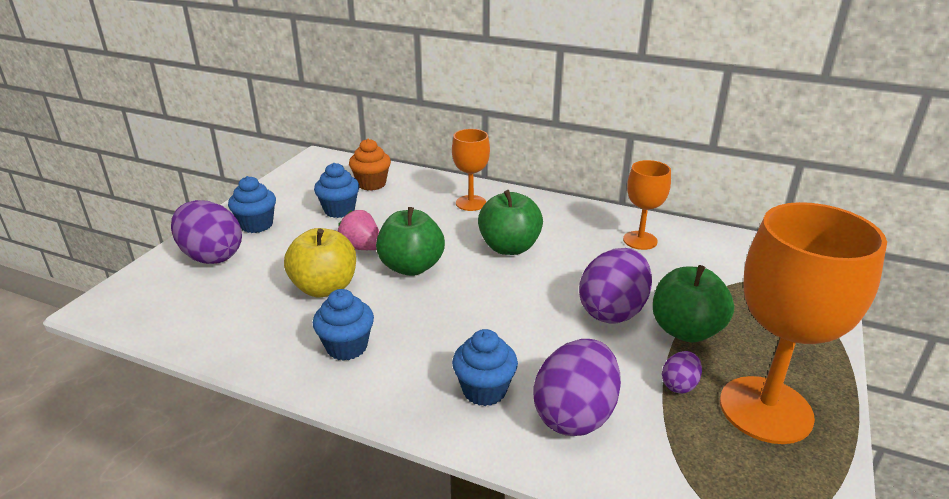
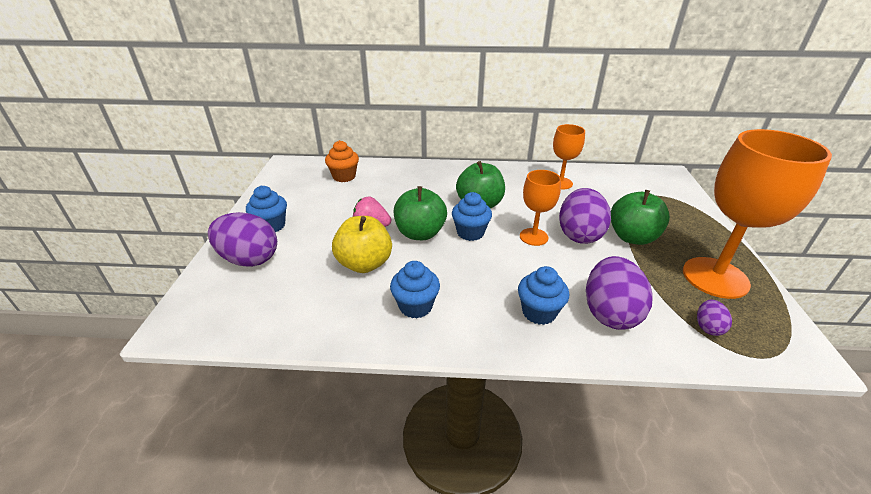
camera: 20 degrees left, 5 degrees up
blue cupcake [314,163,359,218] -> blue cupcake moved to [452,192,492,241]
orange goblet [452,129,490,211] -> orange goblet moved to [520,170,561,246]
purple egg [662,351,702,393] -> purple egg moved to [697,300,732,336]

